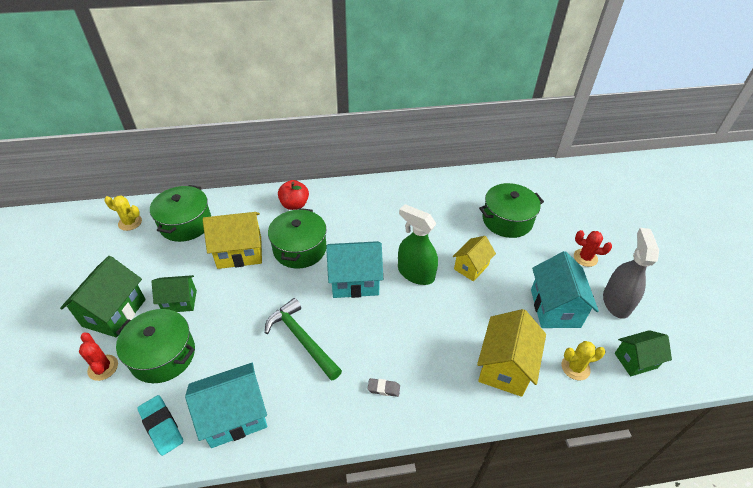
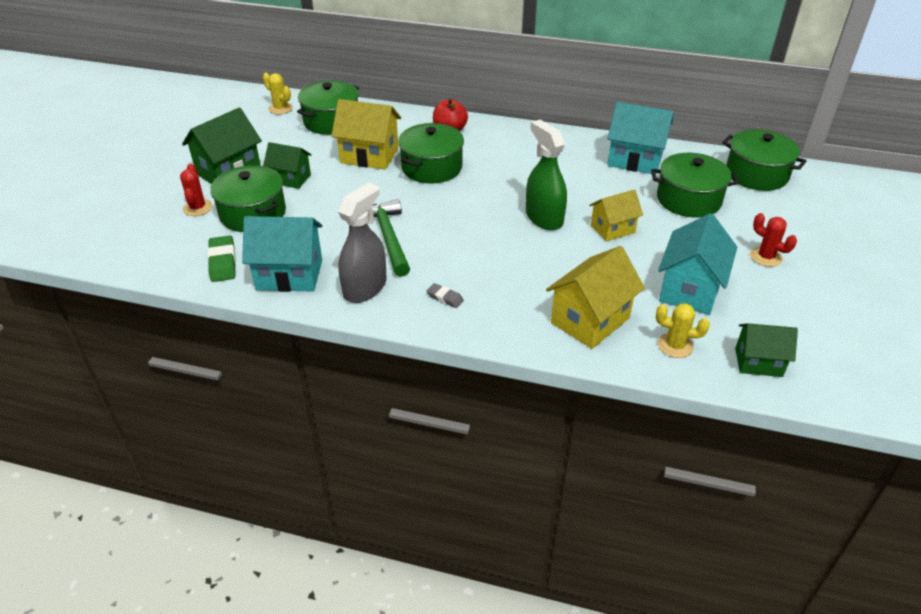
camera: 25 degrees right, 5 degrees down
turquoise eraser [137,395,184,456] -> green eraser [207,235,236,282]
turquoise house [326,241,383,298] -> turquoise house moved to [607,102,674,174]
grey spray bottle [603,228,659,319] -> grey spray bottle moved to [338,183,387,303]
none -> green pot [722,129,807,191]

